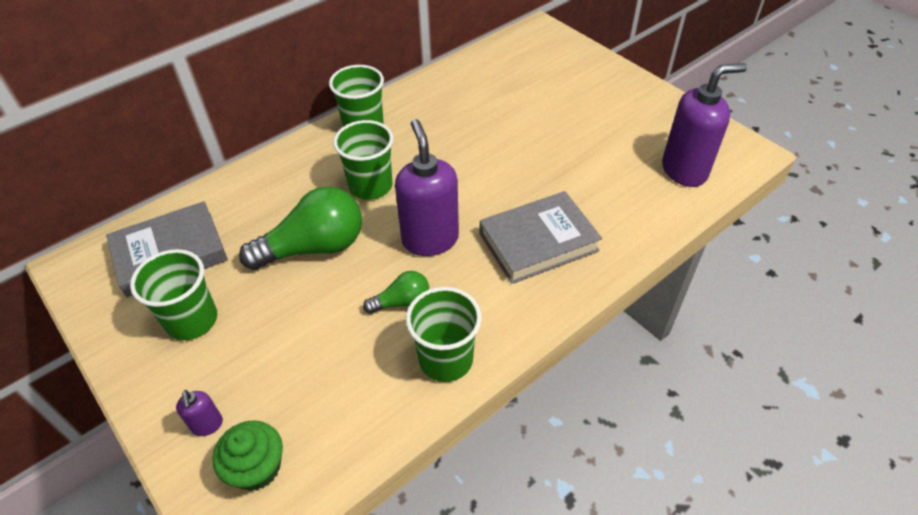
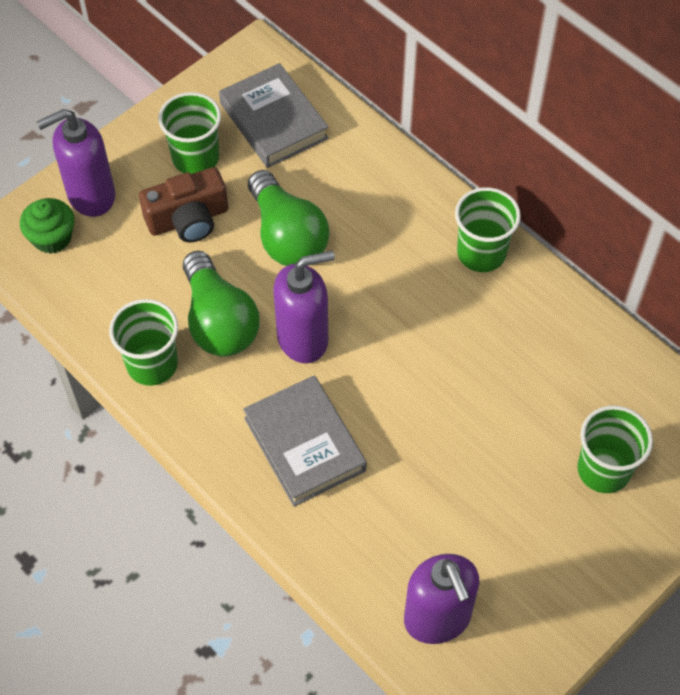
camera: 85 degrees right, 10 degrees up
purple soap dispenser [176,390,223,436] -> purple soap dispenser [37,109,115,217], size x2.24
green cup [333,120,394,200] -> green cup moved to [577,406,653,493]
green light bulb [363,271,429,314] -> green light bulb [183,251,260,357], size x1.96
none -> brown camera [139,167,228,243]

